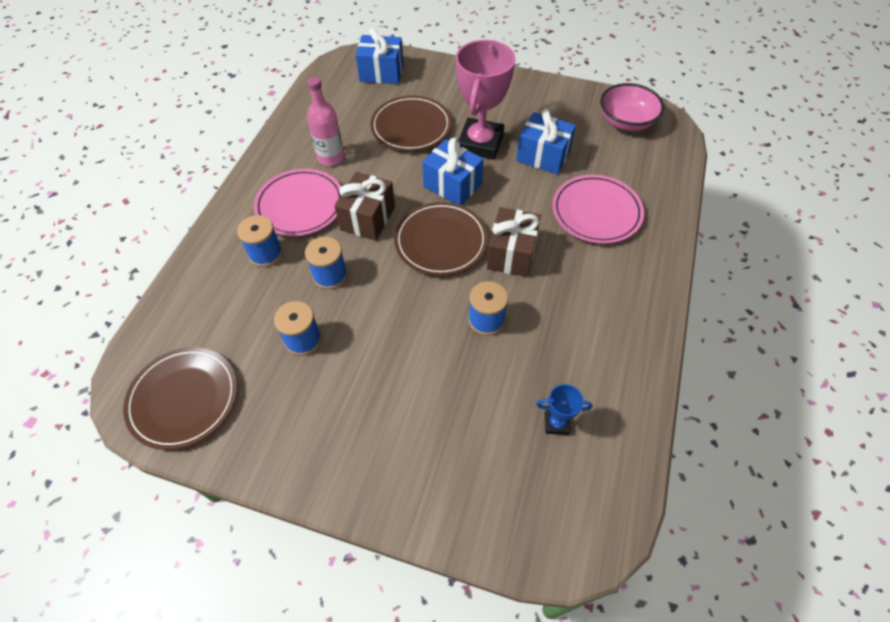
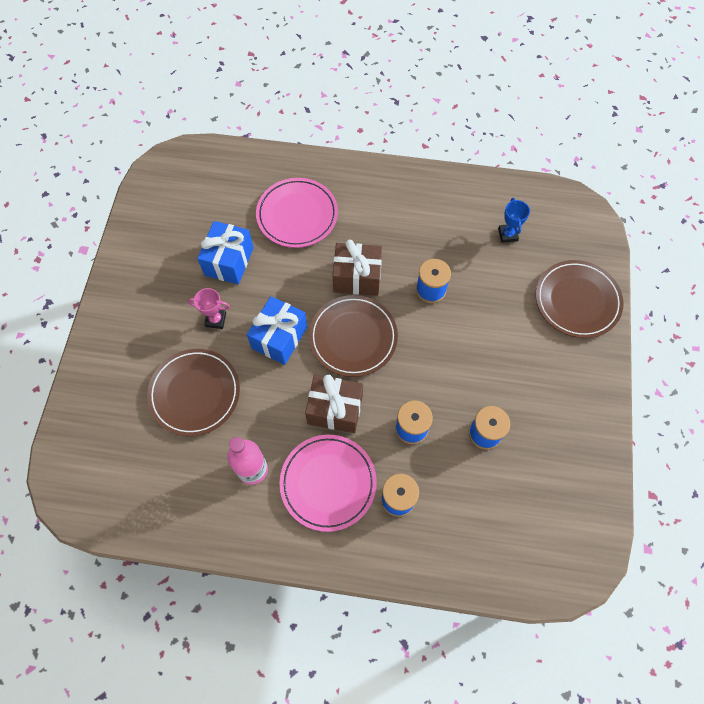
camera: 100 degrees left, 10 degrees up
brown plate [123,347,237,450] -> brown plate moved to [536,260,624,338]
blue gift [356,28,404,84] -> none
pink trophy [456,40,516,160] -> pink trophy [188,288,230,329], size x0.44
pink bowl [600,83,664,131] -> none

